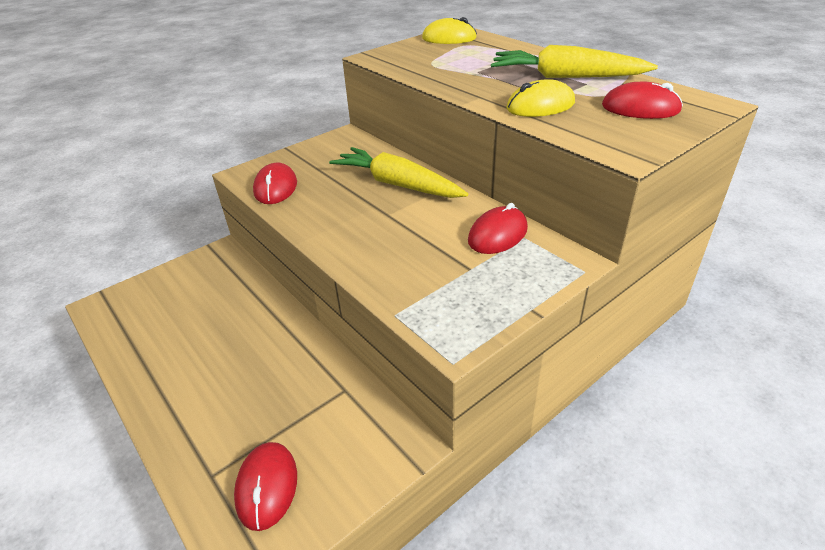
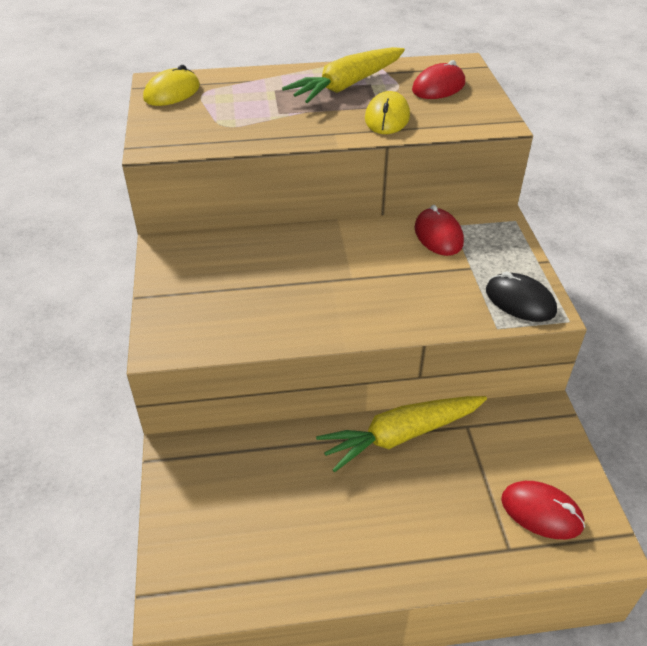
camera: 60 degrees left, 5 degrees up
red mouse [253,163,297,204] -> none
yellow carrot [329,147,468,198] -> yellow carrot moved to [316,396,487,472]
none -> black mouse [486,271,557,322]

